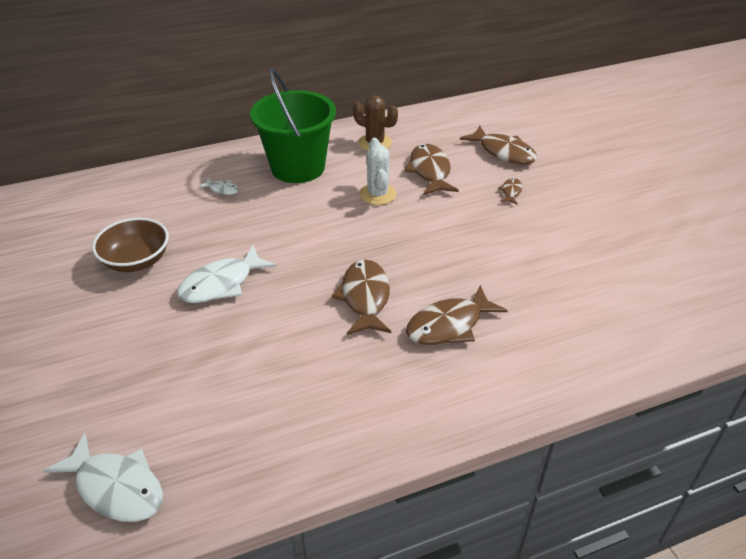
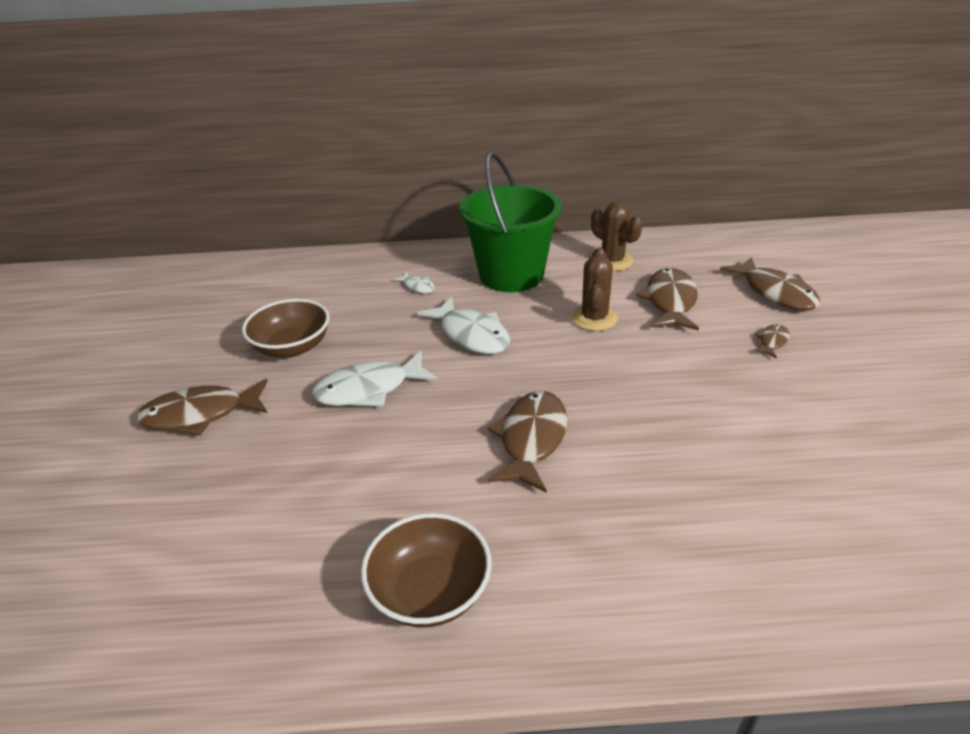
camera: 20 degrees right, 5 degrees down
white fish [43,433,163,522] -> white fish moved to [417,296,510,354]
white cactus [359,138,396,205] -> brown cactus [571,247,618,331]
brown fish [406,285,508,345] -> brown fish moved to [136,379,268,436]
none -> brown bowl [361,513,491,627]

